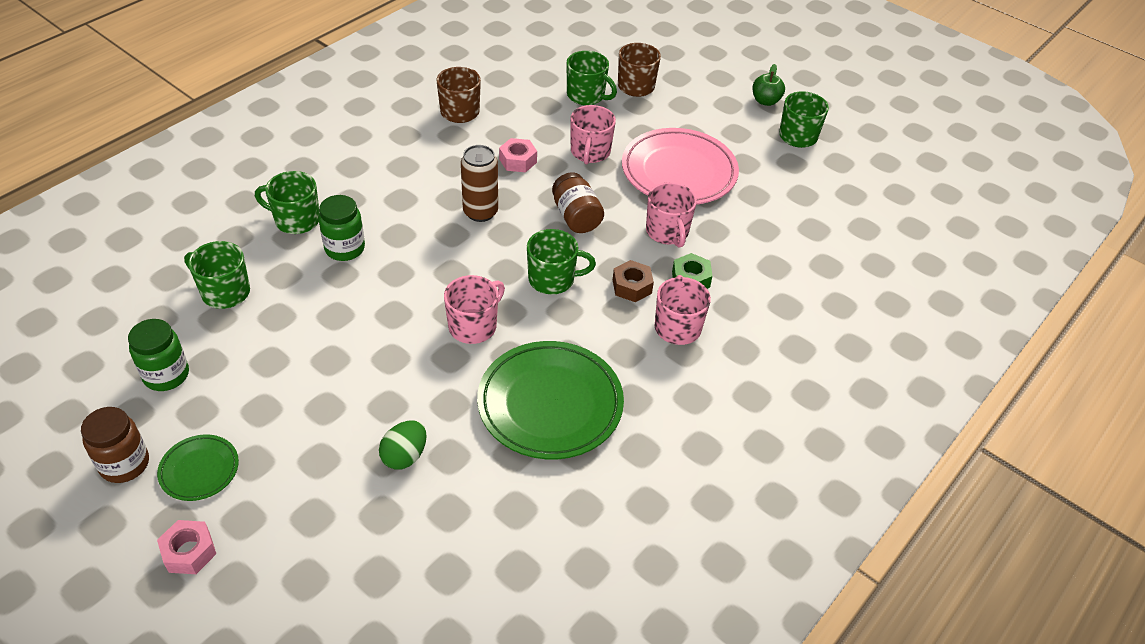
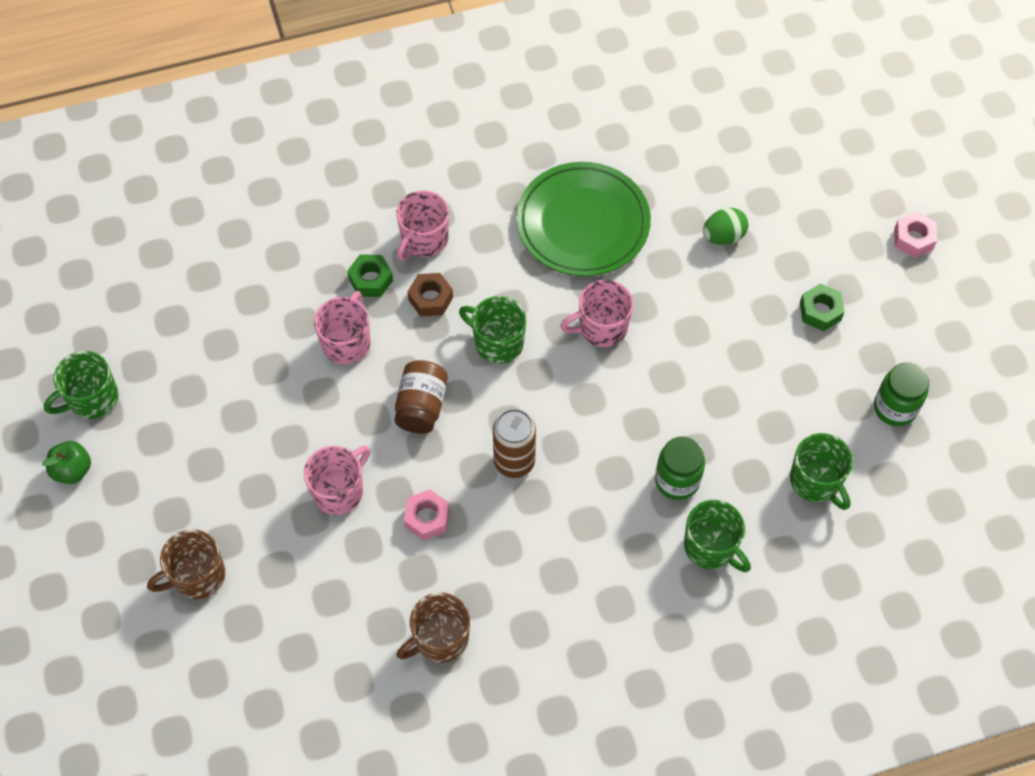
camera: 145 degrees left, 15 degrees up
brown jar [81,407,149,483] -> none
green plate [157,434,239,501] -> none
green mug [567,51,617,105] -> none
pink plate [622,128,739,205] -> none
none -> green nut [800,283,845,331]

